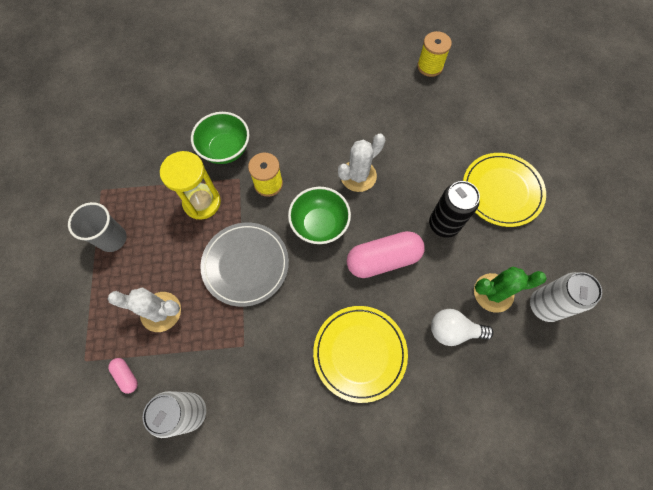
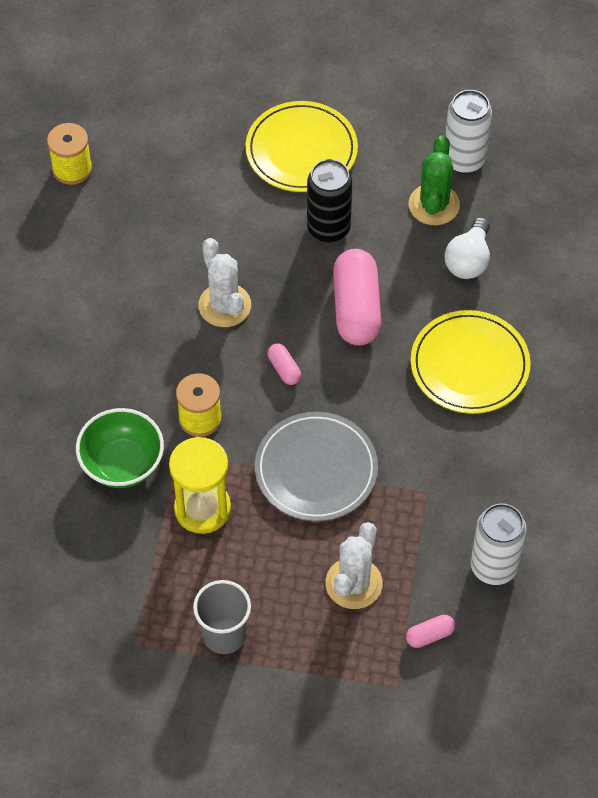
camera: 75 degrees left, 10 degrees down
green bowl [288,187,351,244] -> pink capsule [267,343,301,385]

